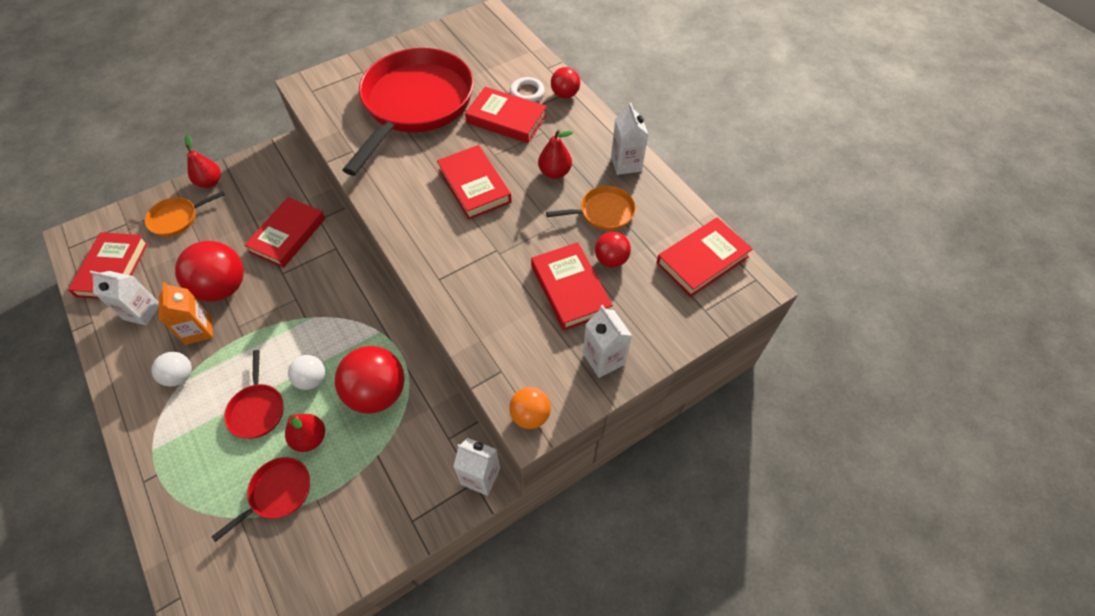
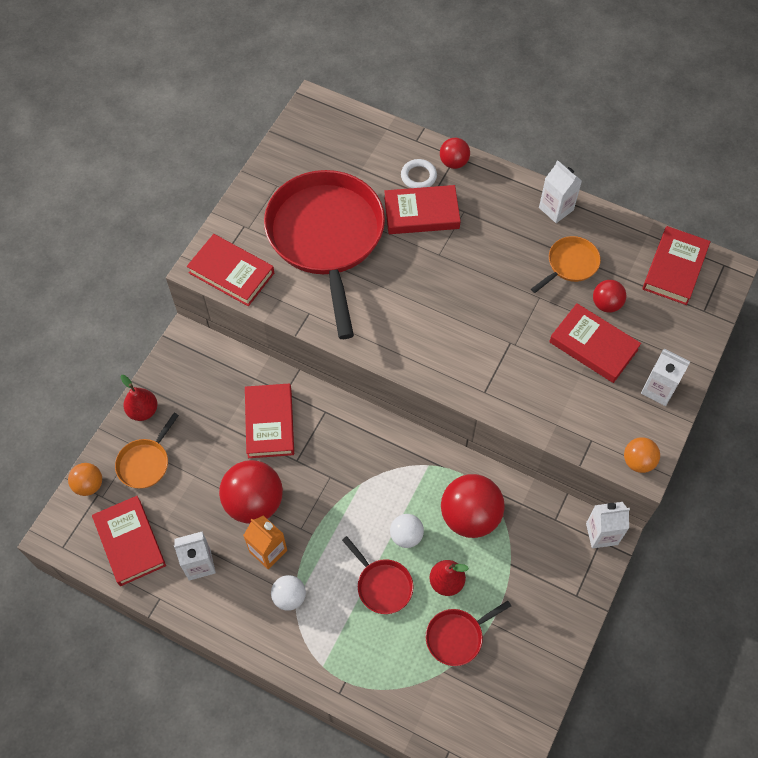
camera: 30 degrees left, 5 degrees up
red pan [211,457,310,542] -> red pan turned 135 degrees counterclockwise [426,601,511,666]
red book [437,145,512,220] -> red book moved to [187,234,274,306]
red pear [538,130,573,179] -> none
none -> orange ball [68,463,102,496]

